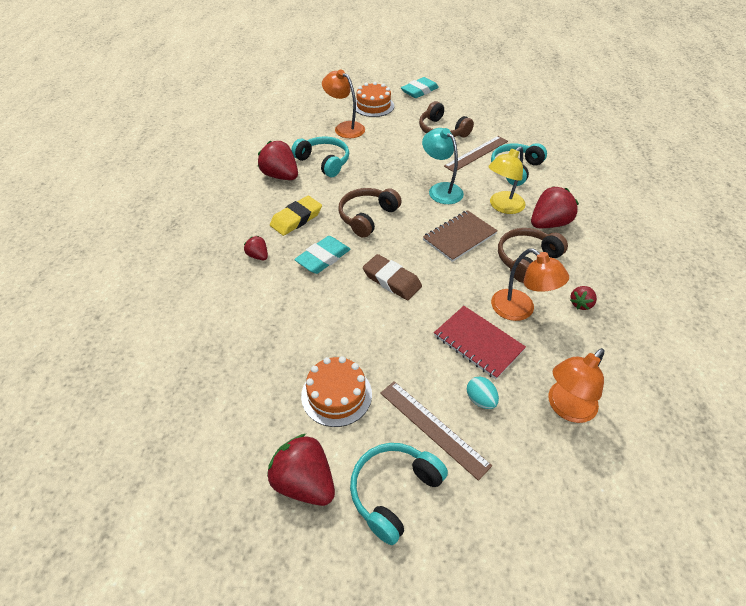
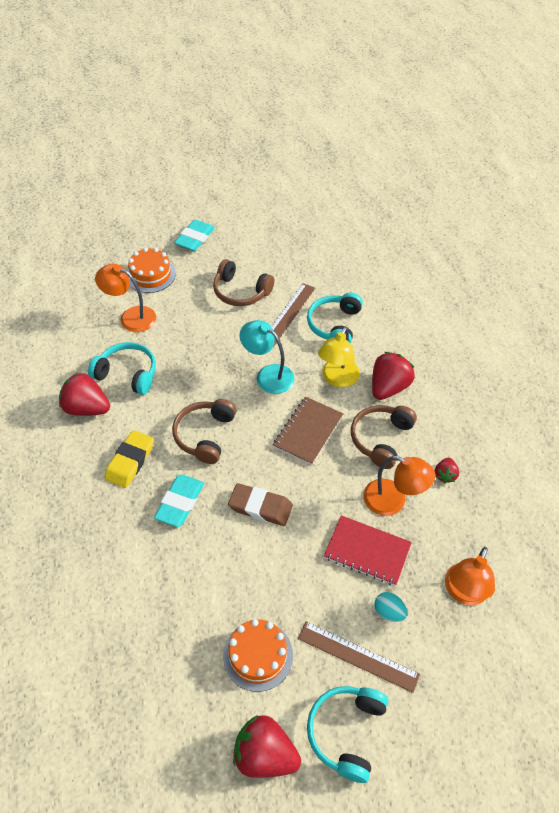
camera: 20 degrees left, 5 degrees up
red strawberry [244,236,268,260] -> none

